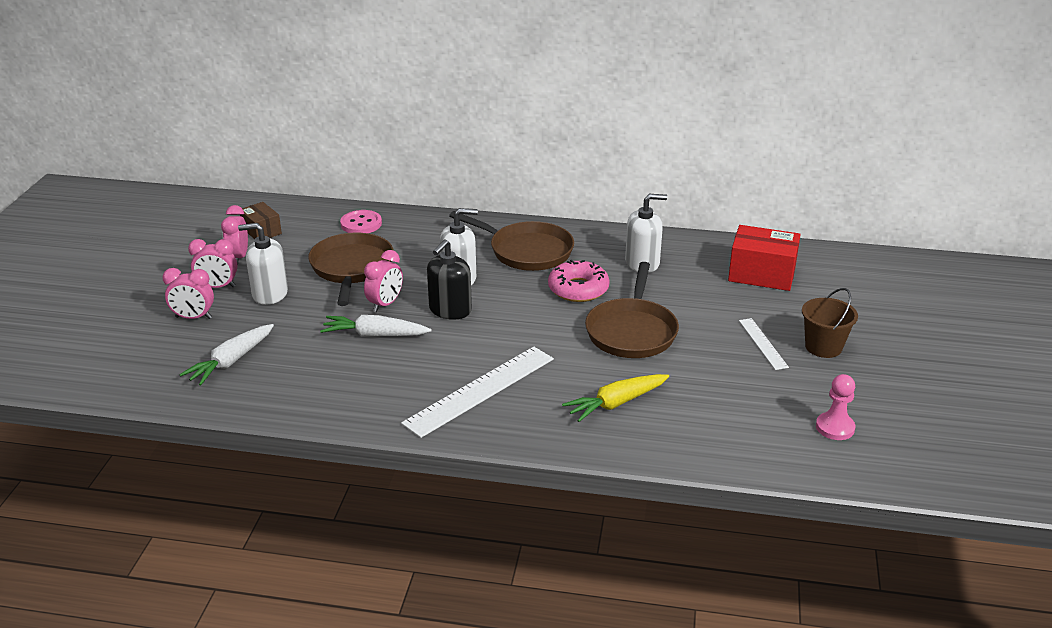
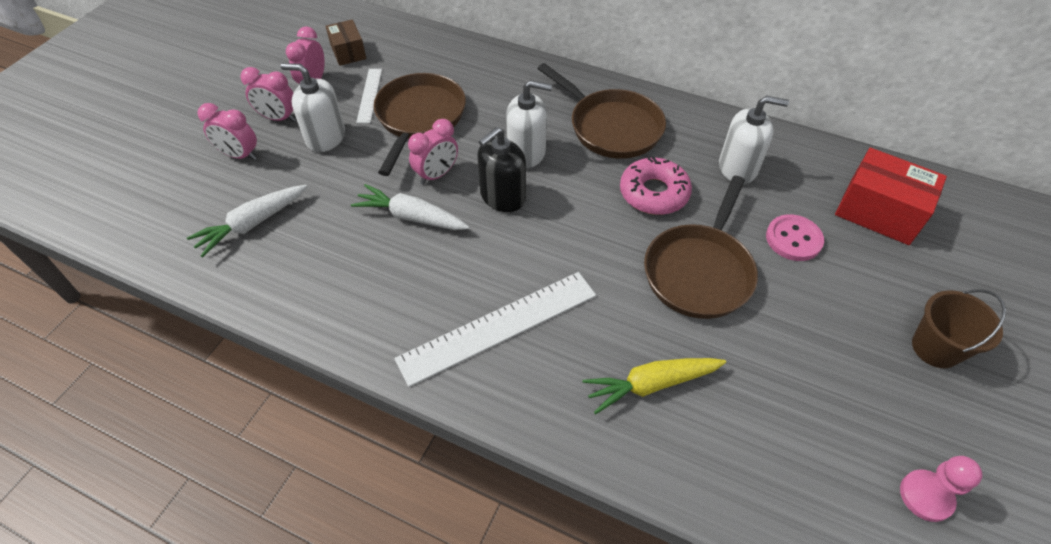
camera: 15 degrees right, 20 degrees up
pink button [340,210,382,233] -> pink button moved to [766,214,824,261]
white ruler [739,318,789,370] -> white ruler moved to [356,69,382,123]

